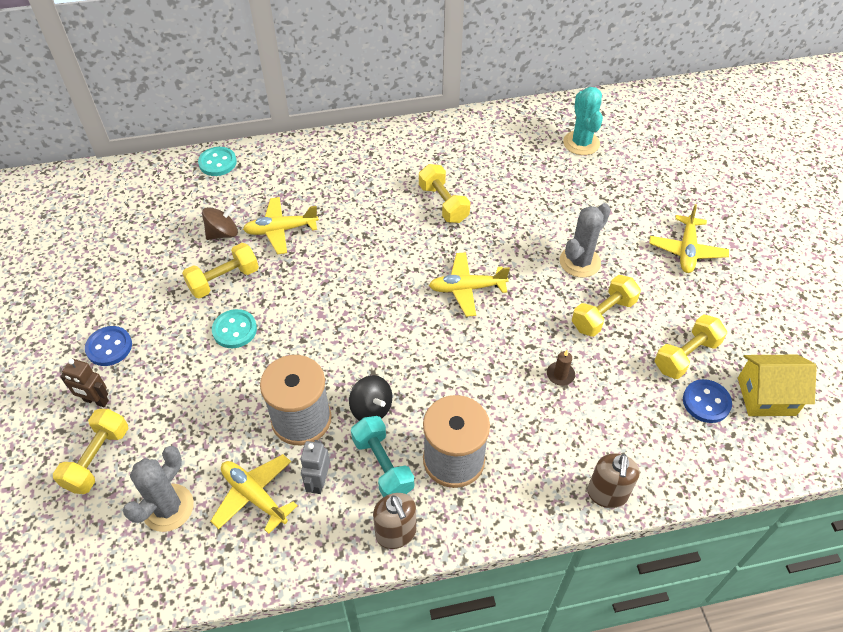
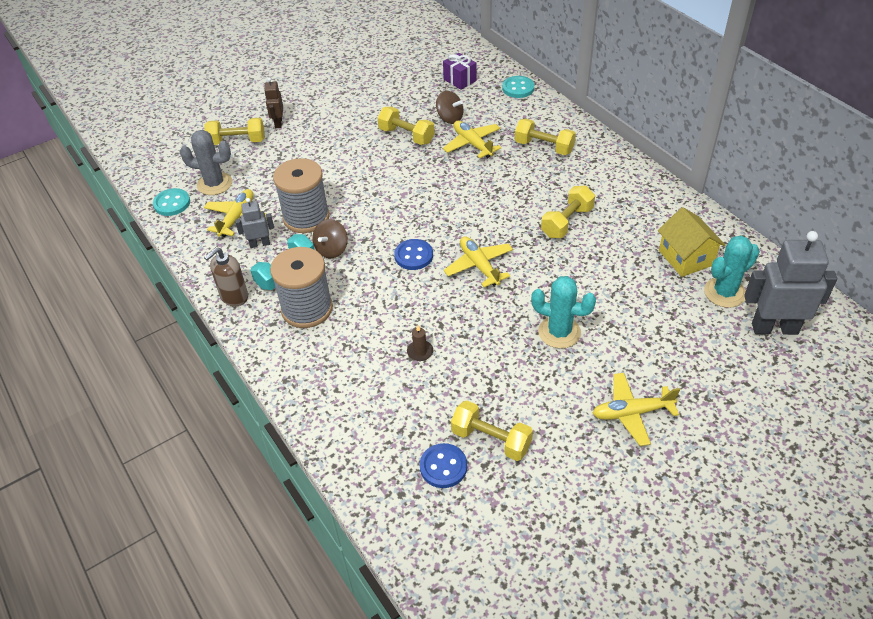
camera: 70 degrees right, 5 degrees down
blue button [85,326,132,366] -> blue button moved to [394,239,433,270]
turquoise button [212,309,257,348] -> turquoise button moved to [153,188,190,216]
black spinning top [349,375,392,421] -> brown spinning top [312,219,348,258]
grey cactus [560,203,611,278] -> turquoise cactus [531,276,596,349]
yellow dumbbell [572,275,641,337] -> yellow dumbbell moved to [515,118,576,155]
brown soap dispenser [587,453,640,508] -> none
yellow house [738,355,817,416] -> yellow house moved to [658,207,726,277]
none -> purple gift [443,53,476,90]
none -> grey robot [744,231,837,335]

